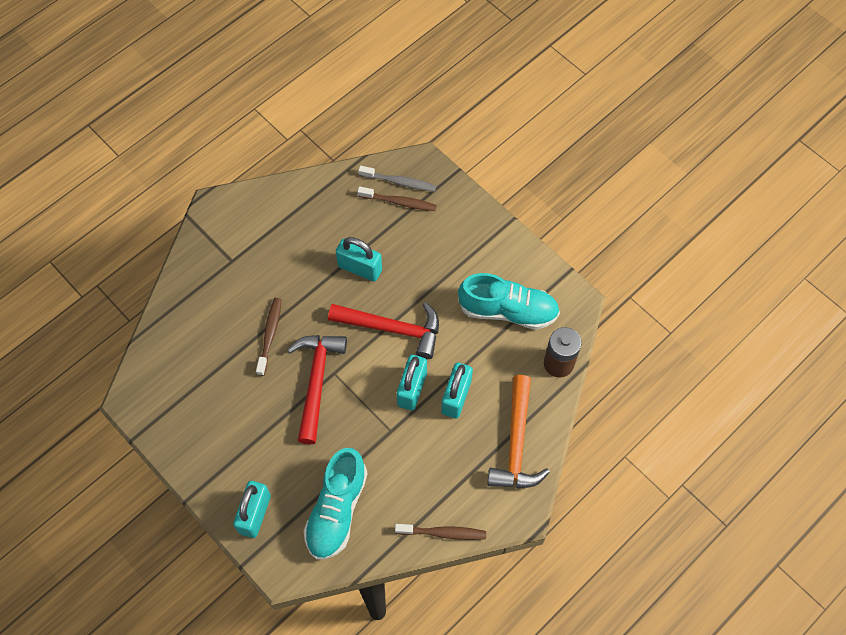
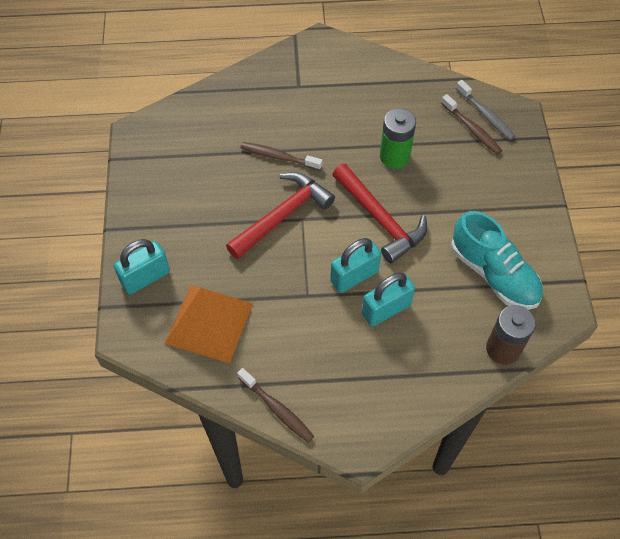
camera: 40 degrees right, 5 degrees down
brown toothbrush [256,298,282,376] -> brown toothbrush turned 120 degrees counterclockwise [241,142,322,170]
turquoise shoe [304,448,368,560] -> orange pyramid [165,285,253,363]
turquoise padlock [336,237,382,282] -> green battery [380,108,416,169]
orange hammer [487,375,550,488] -> none

